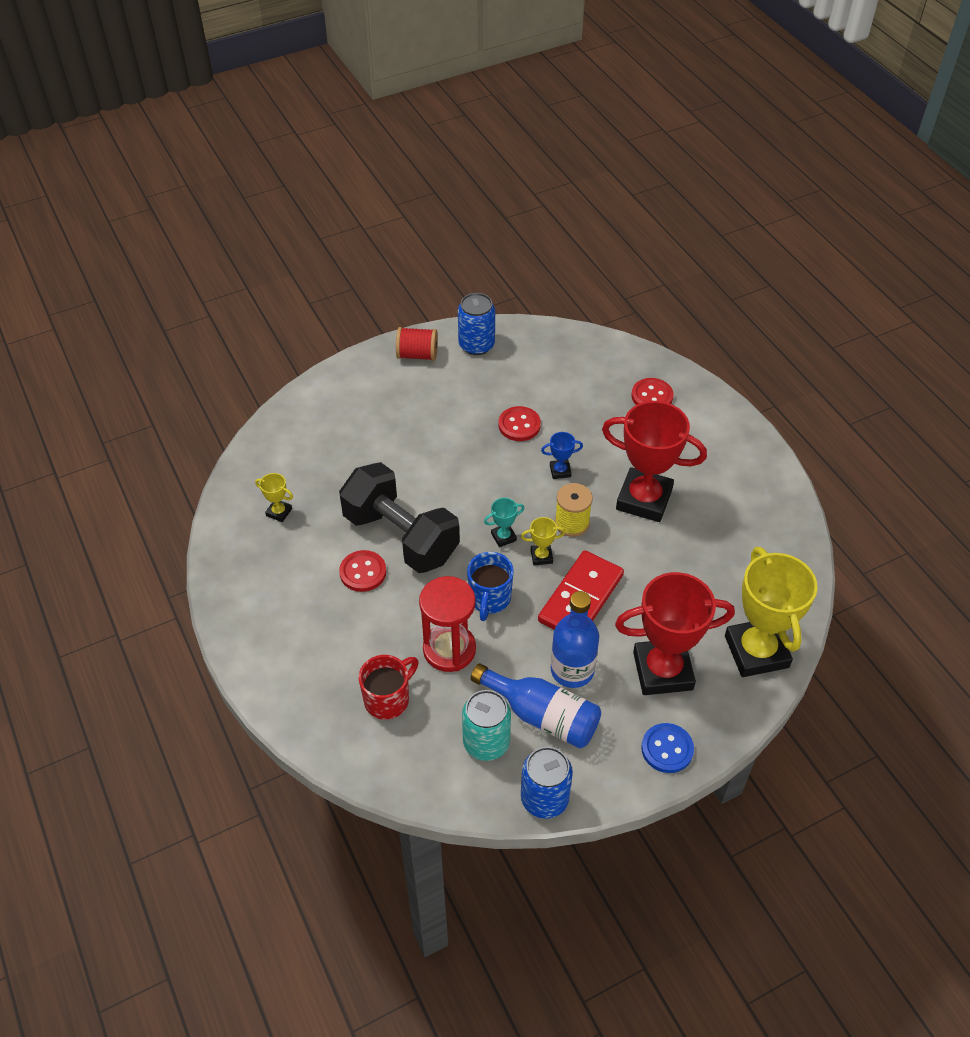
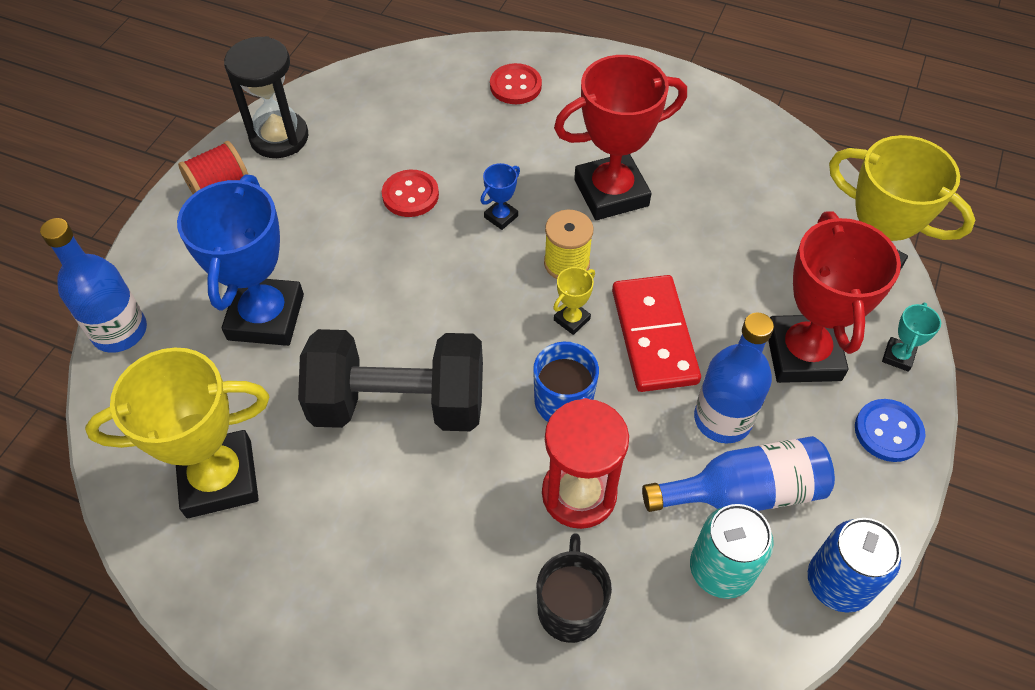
camera: 40 degrees left, 5 degrees up
yellow trophy [255,473,293,522] -> yellow trophy [85,348,269,518], size x2.41
red button [339,550,386,592] -> none
red mug [359,655,419,720] -> black mug [536,533,612,643]
blue can [458,293,495,355] -> black hourglass [224,36,308,158]
turquoise trophy [484,498,524,547] -> turquoise trophy moved to [882,302,941,372]
red trophy [615,572,735,695] -> red trophy turned 45 degrees counterclockwise [768,211,901,383]
none -> blue bottle [40,218,147,353]
none -> blue trophy [177,174,304,346]

